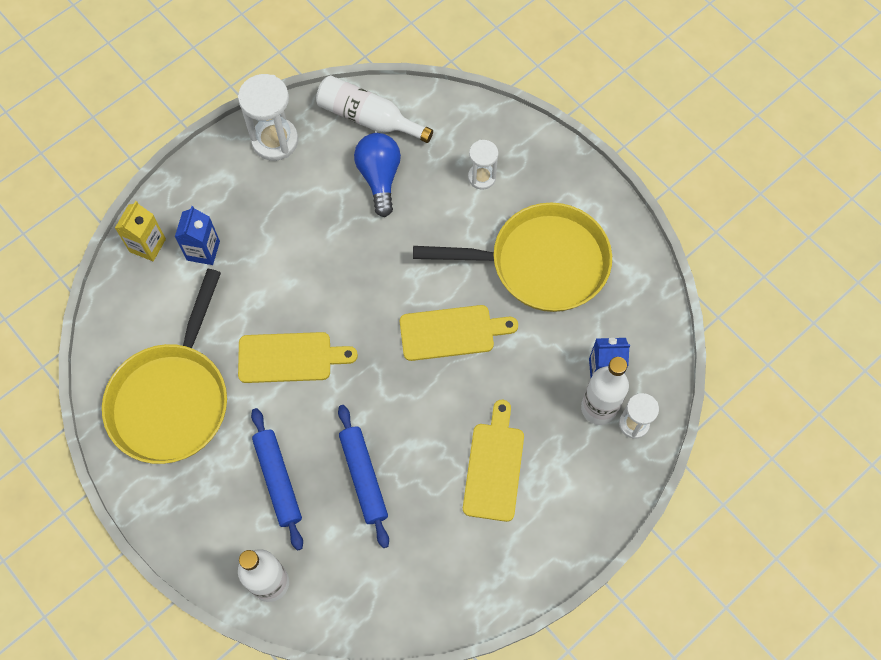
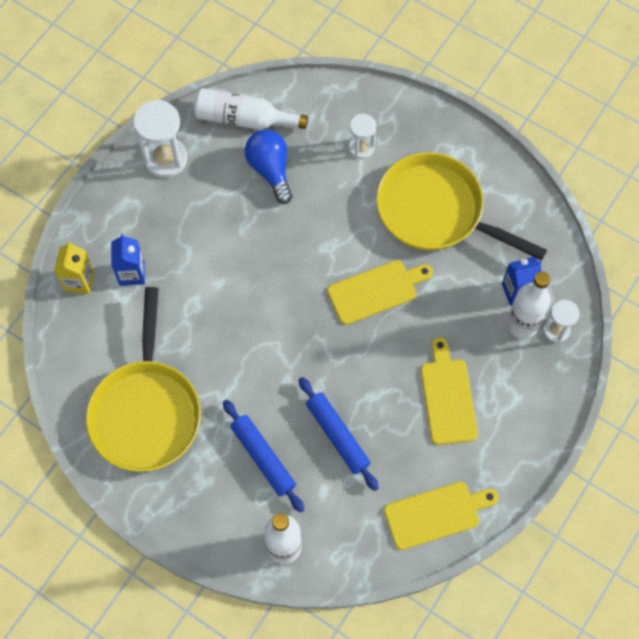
camera: 15 degrees left, 0 degrees up
yellow cutting board [238,332,358,383] -> yellow cutting board moved to [384,482,499,550]
yellow pan [413,203,612,312] -> yellow pan turned 135 degrees counterclockwise [376,152,547,261]

